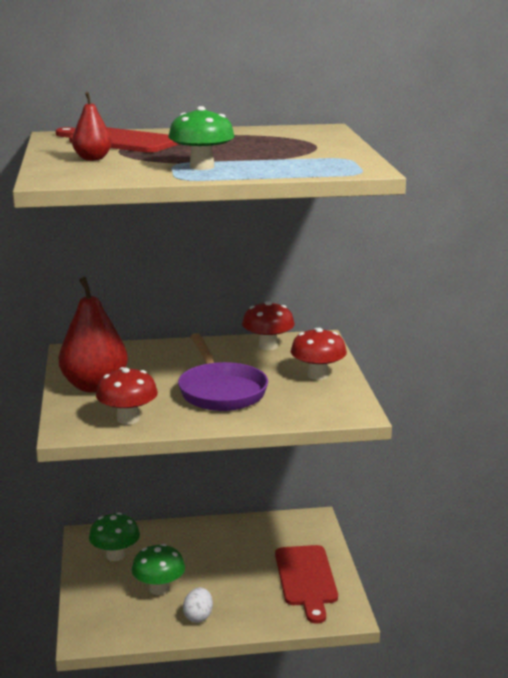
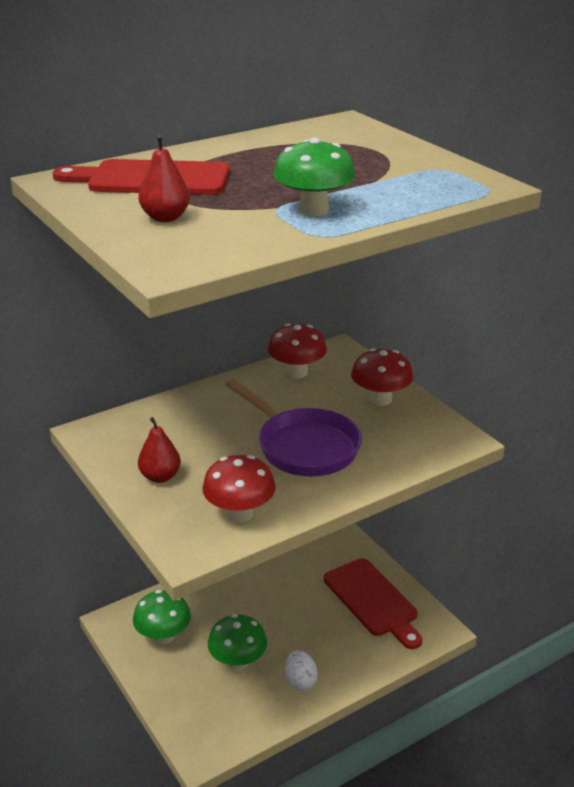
camera: 25 degrees left, 10 degrees up
red pear [59,277,128,393] -> red pear [138,417,181,483], size x0.52

